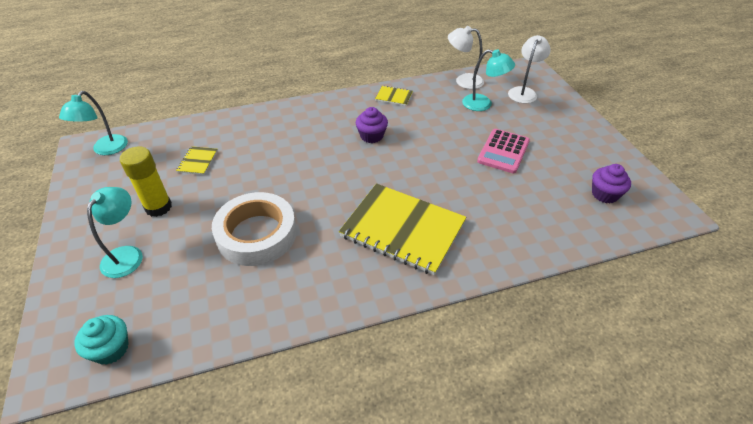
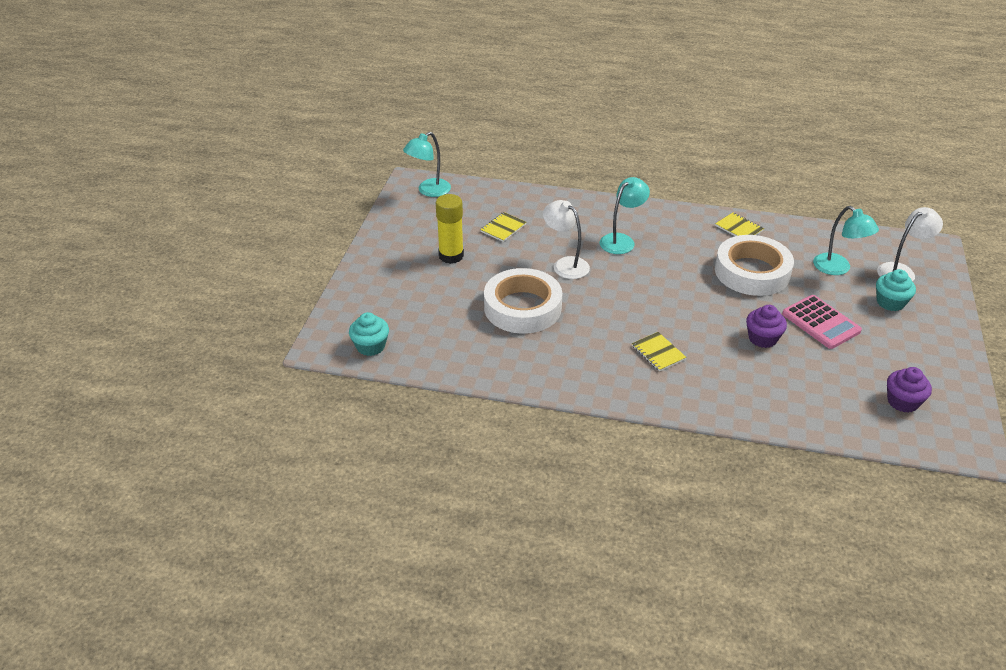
camera: 30 degrees right, 5 degrees down
turquoise lamp [87,187,143,278] -> turquoise lamp moved to [600,177,650,254]
yellow notebook [339,183,467,275] -> yellow notebook [632,332,686,371], size x0.42
purple cupcake [356,107,388,143] -> purple cupcake moved to [746,305,787,348]
white lamp [448,26,484,89] -> white lamp moved to [543,200,590,279]
pink calculator [477,129,530,174] -> pink calculator turned 90 degrees counterclockwise [782,295,862,349]
none -> white tape [715,235,794,296]
none -> turquoise cupcake [876,269,916,311]

